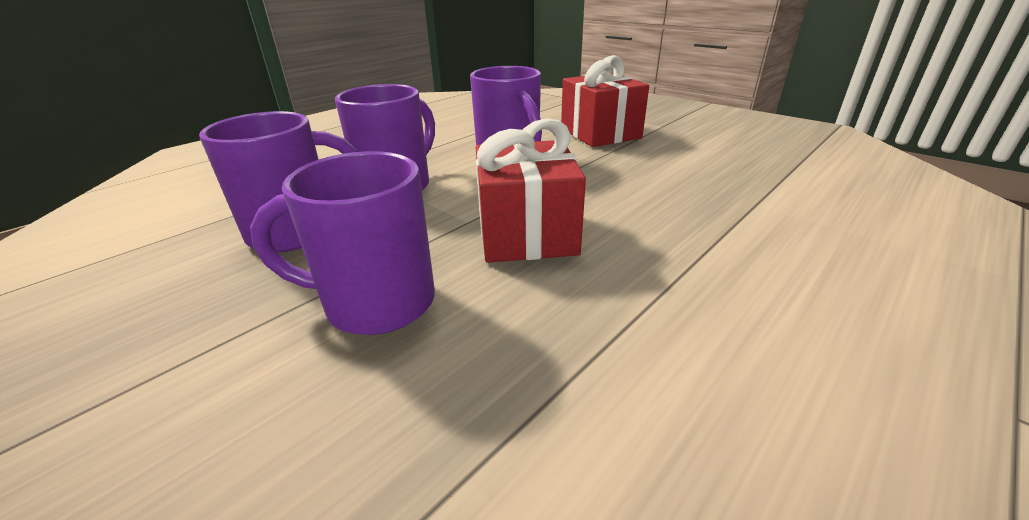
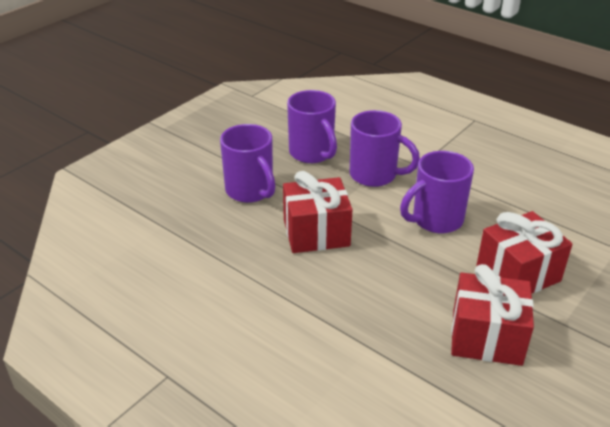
camera: 85 degrees right, 5 degrees up
purple mug [250,151,435,335] -> purple mug turned 150 degrees clockwise [220,124,275,203]
none -> red gift [451,264,534,366]

